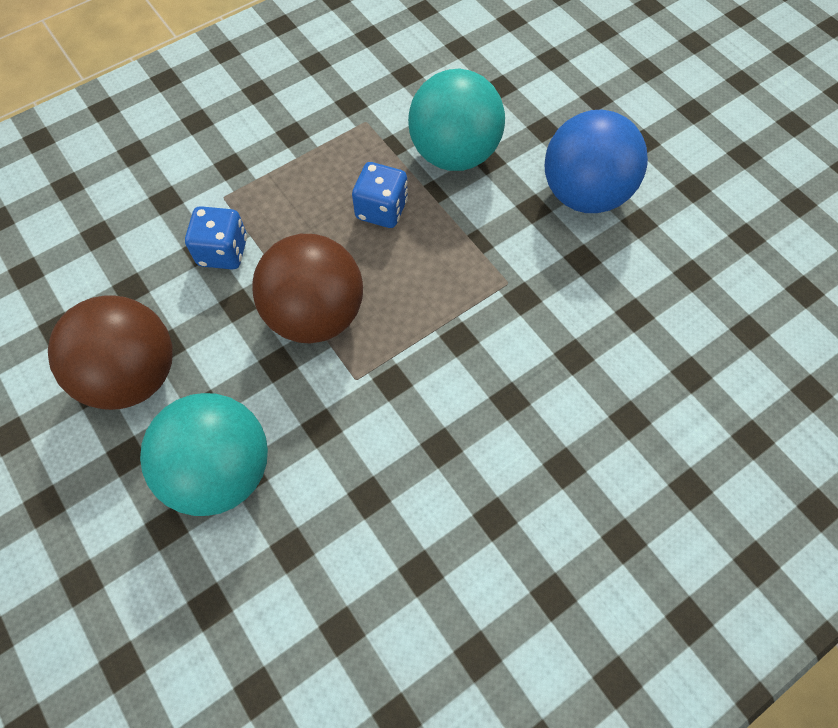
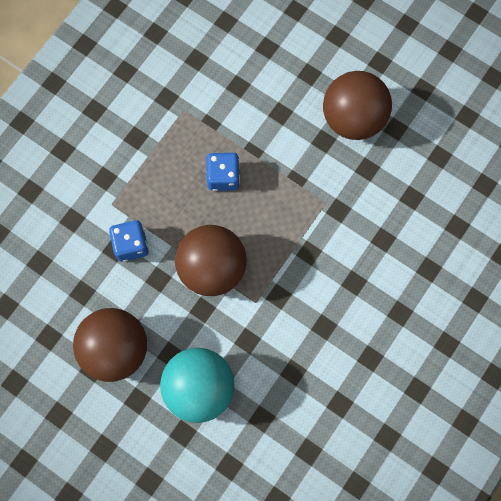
camera: 20 degrees left, 10 degrees up
turquoise ball [408,69,505,171] -> none
blue ball [545,110,648,213] -> brown ball [323,71,392,140]

